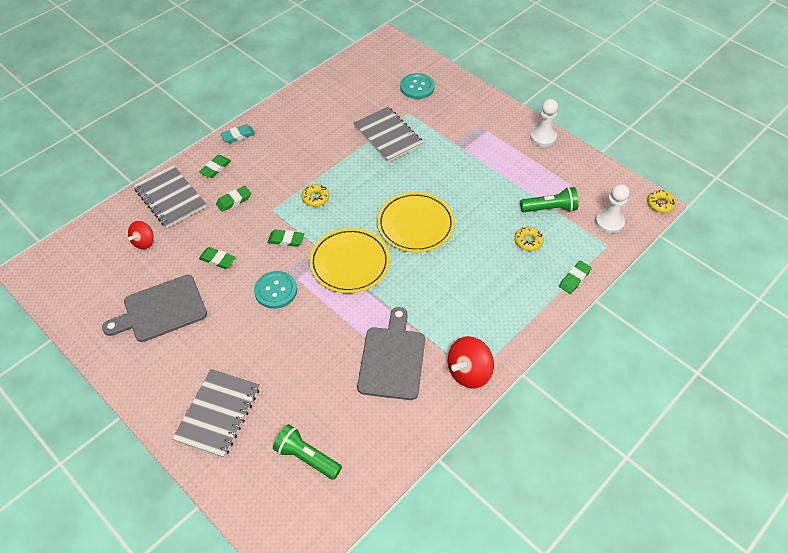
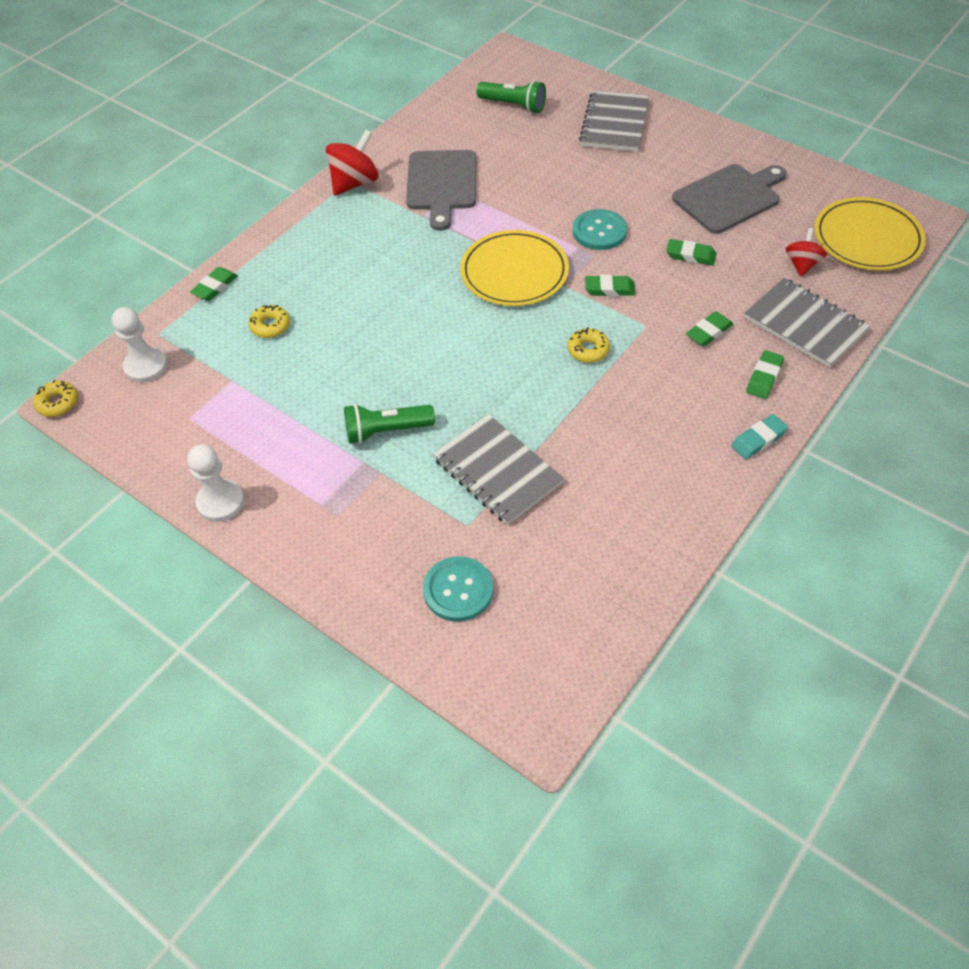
camera: 175 degrees right, 0 degrees up
yellow plate [377,192,455,252] -> yellow plate moved to [815,197,926,270]
green flashlight [520,187,578,212] -> green flashlight moved to [344,404,435,444]

